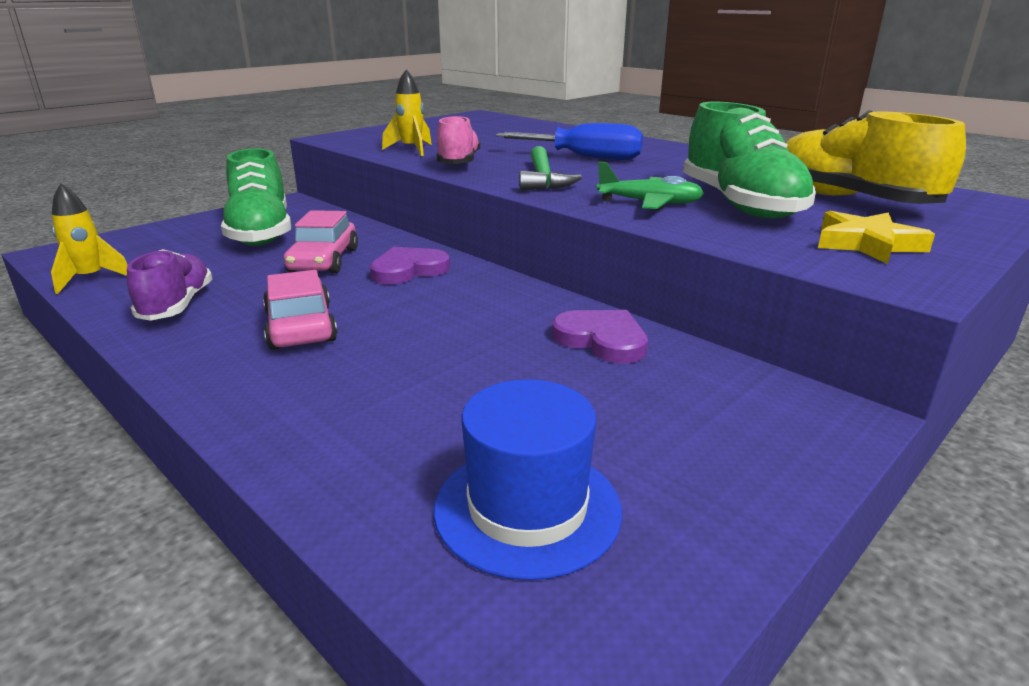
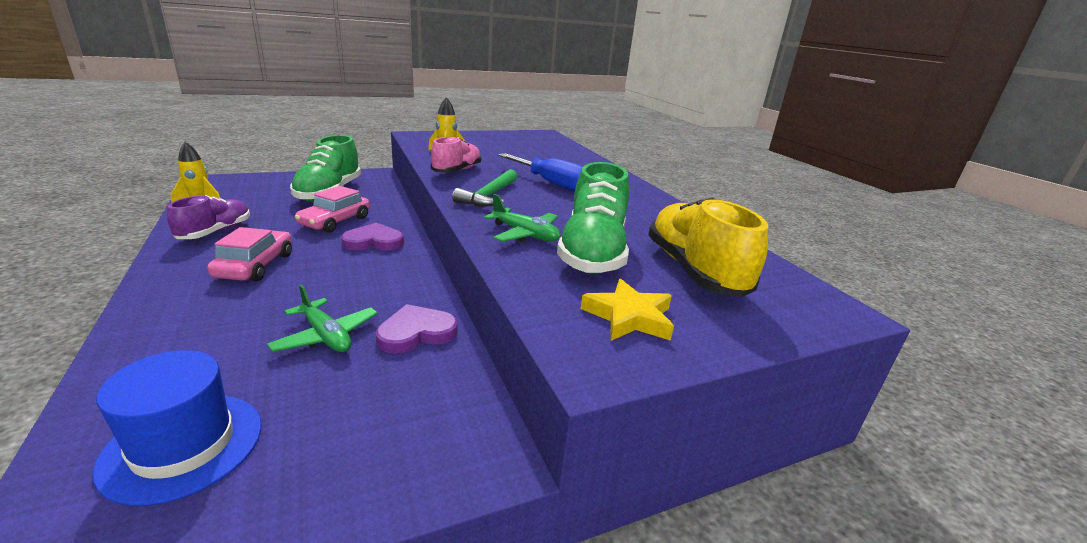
camera: 20 degrees right, 0 degrees up
purple heart [552,310,648,364] -> purple heart turned 90 degrees counterclockwise [376,304,458,354]
none -> green plane [267,284,378,352]

